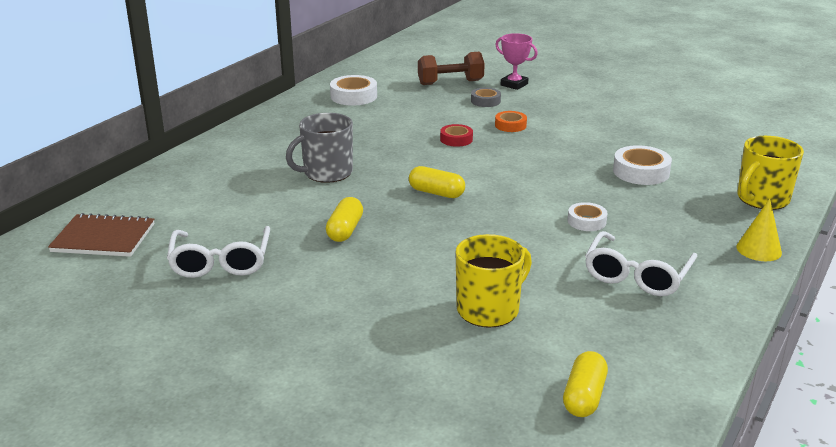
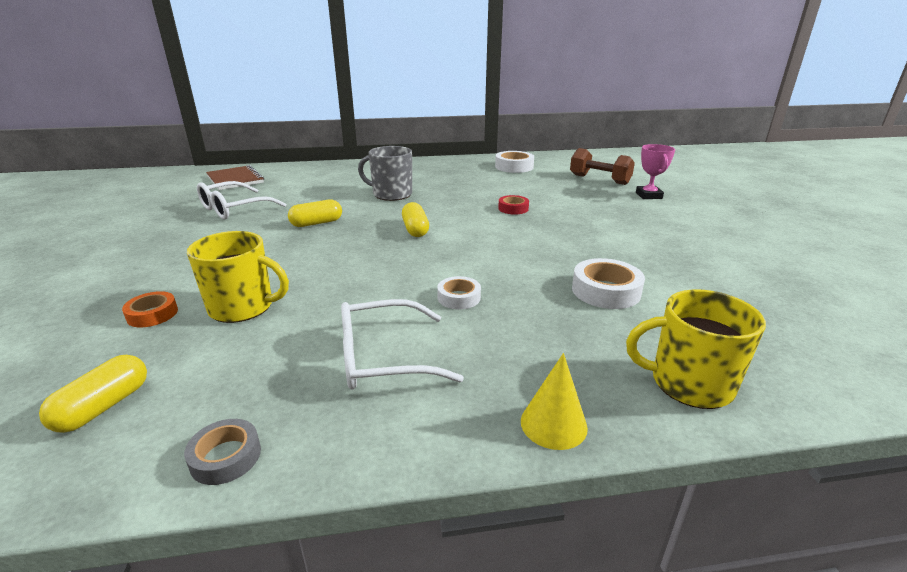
camera: 50 degrees right, 0 degrees up
grey tape [471,88,501,107] -> grey tape moved to [184,419,261,485]
orange tape [495,111,527,132] -> orange tape moved to [122,291,178,327]
yellow capsule [563,351,608,417] -> yellow capsule turned 45 degrees counterclockwise [39,355,147,433]

